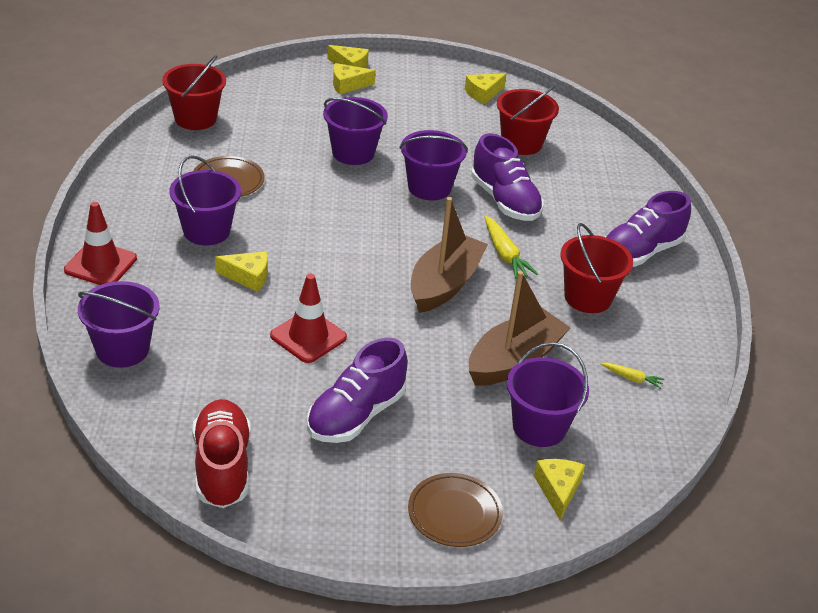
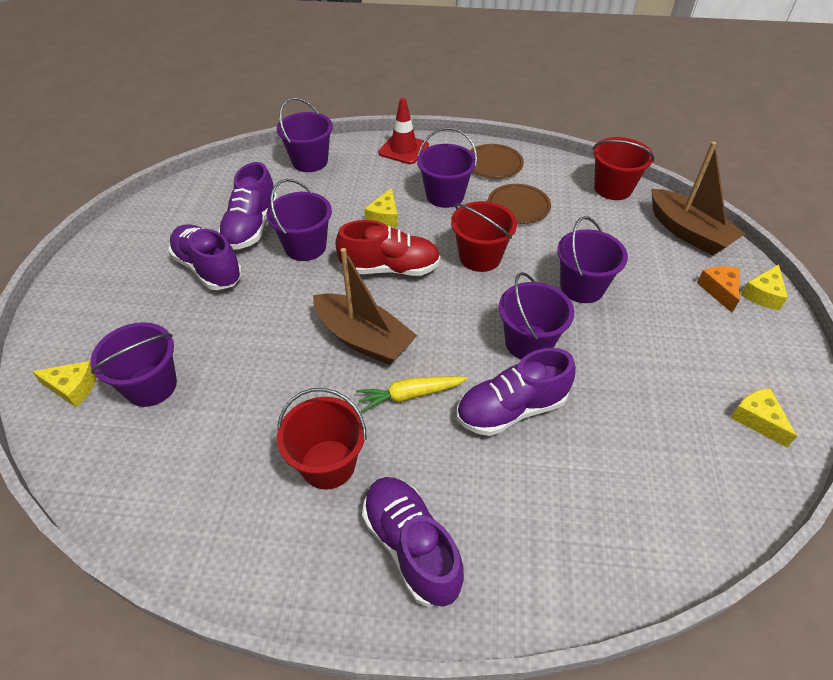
camera: 100 degrees right, 10 degrees up
red shoe [192,399,251,508] -> red shoe moved to [335,220,441,276]
red traffic cone [270,274,347,363] -> purple bucket [266,179,332,261]
yellow cheese [333,63,376,94] -> orange cheese [697,266,739,313]
brown plate [408,473,503,547] -> brown plate moved to [470,144,524,179]
brown boat [469,271,571,386] -> brown boat moved to [651,141,745,256]
red bucket [497,85,559,155] -> red bucket moved to [451,201,517,272]
yellow carrot [600,363,665,389] -> none
none -> purple shoe [218,162,277,250]

